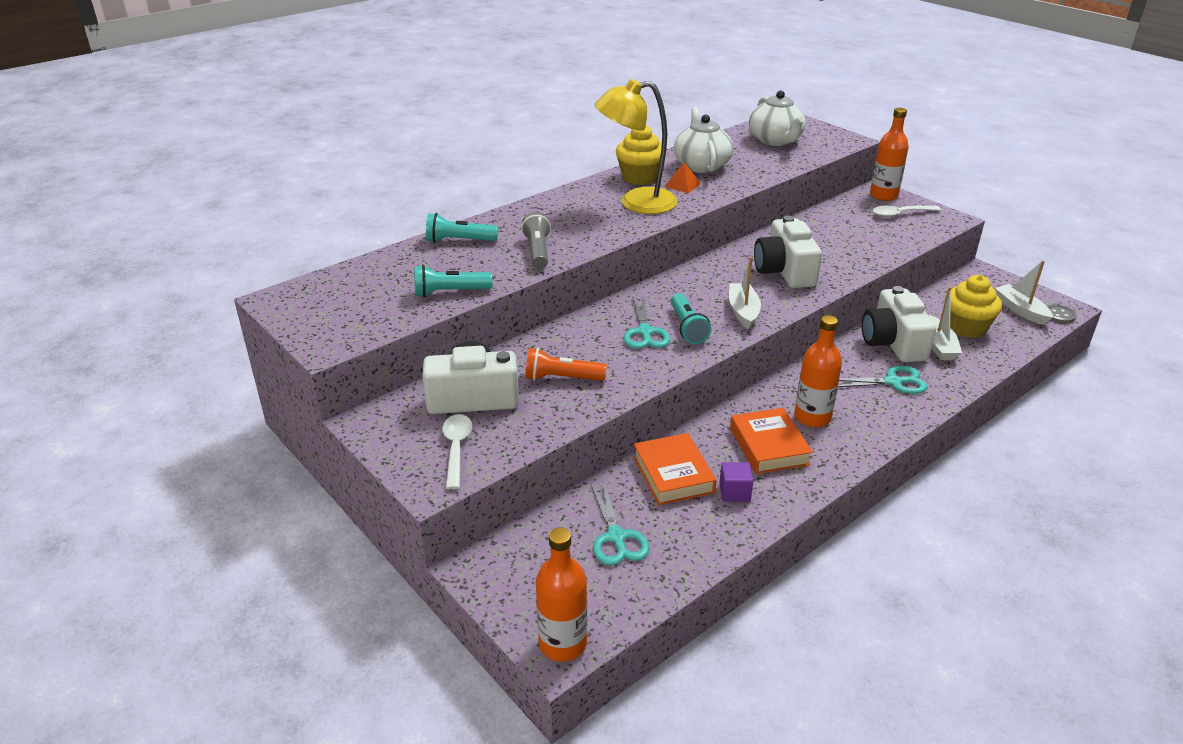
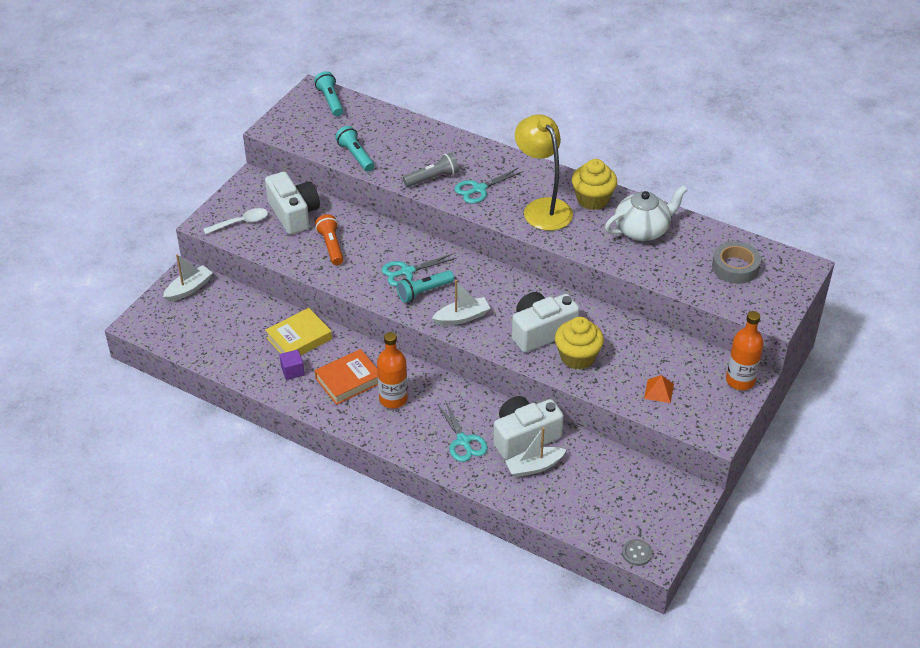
camera: 70 degrees right, 10 degrees up
turquoise flashlight [426,213,498,243] -> turquoise flashlight moved to [314,71,343,116]
orange bottle [536,527,587,662] -> none
turquoise scissors [590,481,650,565] -> turquoise scissors moved to [454,168,524,204]
orange book [633,433,717,505] -> yellow book [265,308,332,355]
orange pyramid [664,162,701,193] -> orange pyramid moved to [644,375,674,403]
white teapot [749,90,806,146] -> grey tape [712,242,761,284]
white spoon [873,206,941,217] -> none
yellow cupcake [945,275,1002,338] -> yellow cupcake moved to [555,317,604,370]
white boat [995,260,1053,325] -> white boat moved to [163,254,213,302]

